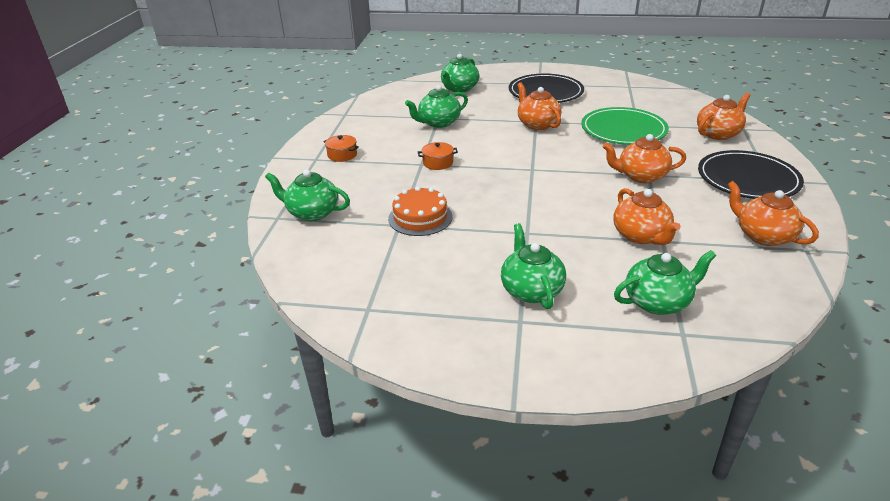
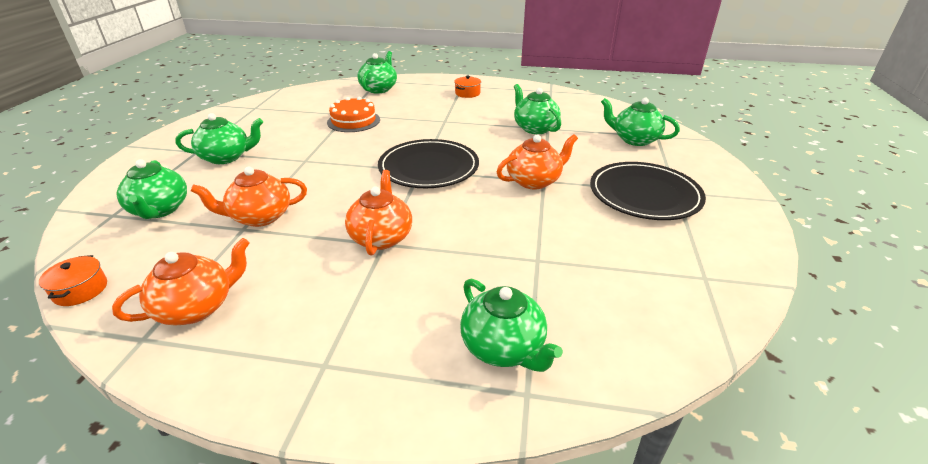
camera: 90 degrees right, 0 degrees up
orange pot [418,142,458,170] -> orange pot moved to [39,255,107,306]
green plate [581,107,669,145] -> none
orange teapot [697,93,751,140] -> green teapot [460,278,563,372]
black plate [698,150,804,199] -> black plate moved to [378,139,479,188]

